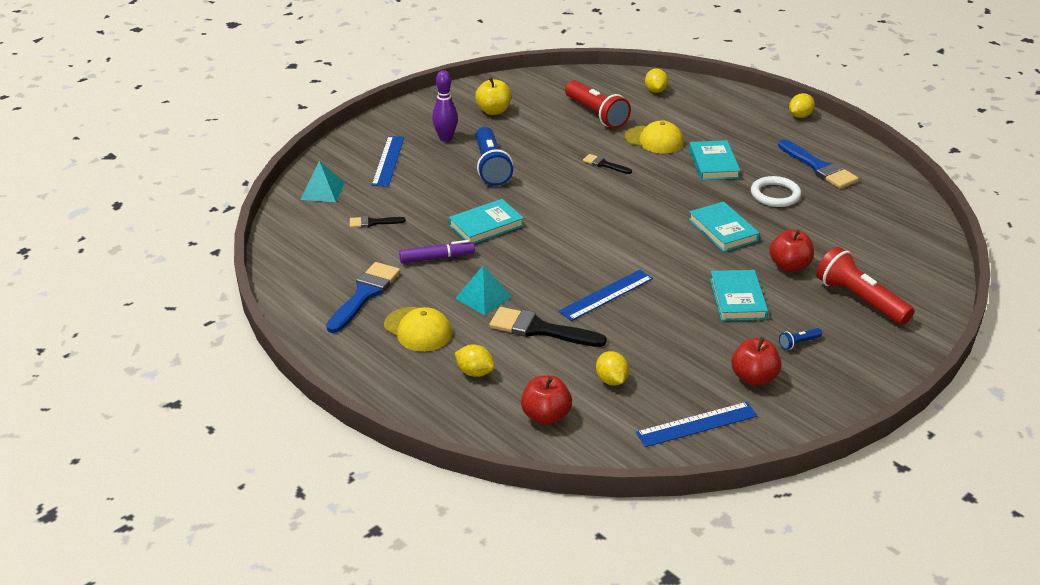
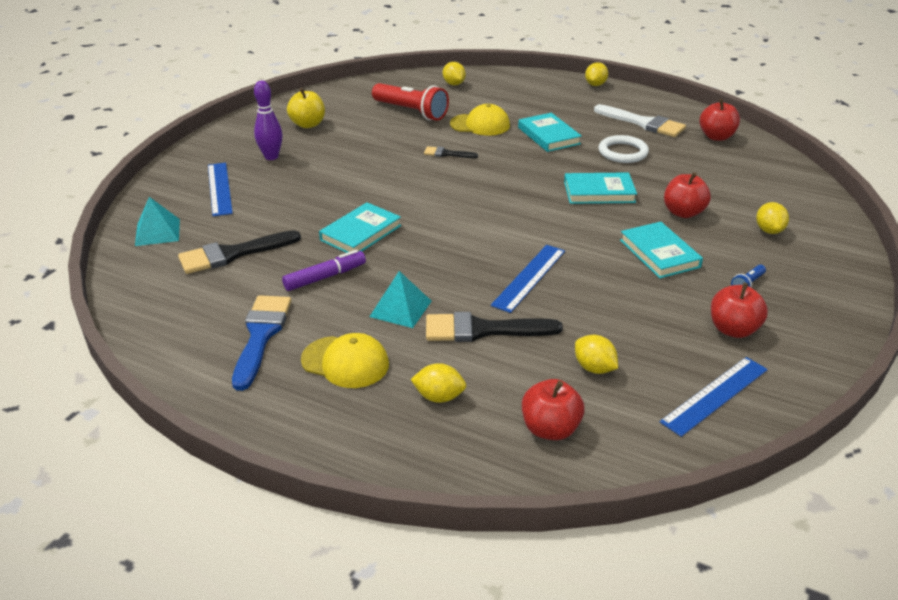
camera: 20 degrees left, 0 degrees up
black brush [350,216,406,228] -> black brush [178,230,301,274], size x1.88
blue flashlight [475,127,513,186] -> none
turquoise book [688,202,760,252] -> turquoise book turned 45 degrees counterclockwise [564,172,637,204]
blue brush [778,139,859,189] -> white brush [594,104,686,137]
red flashlight [816,247,914,325] -> yellow lemon [756,202,789,234]
none -> red apple [699,99,740,141]

